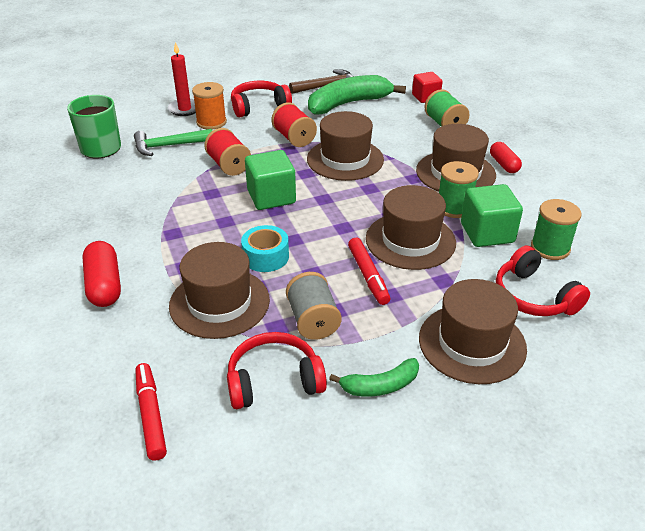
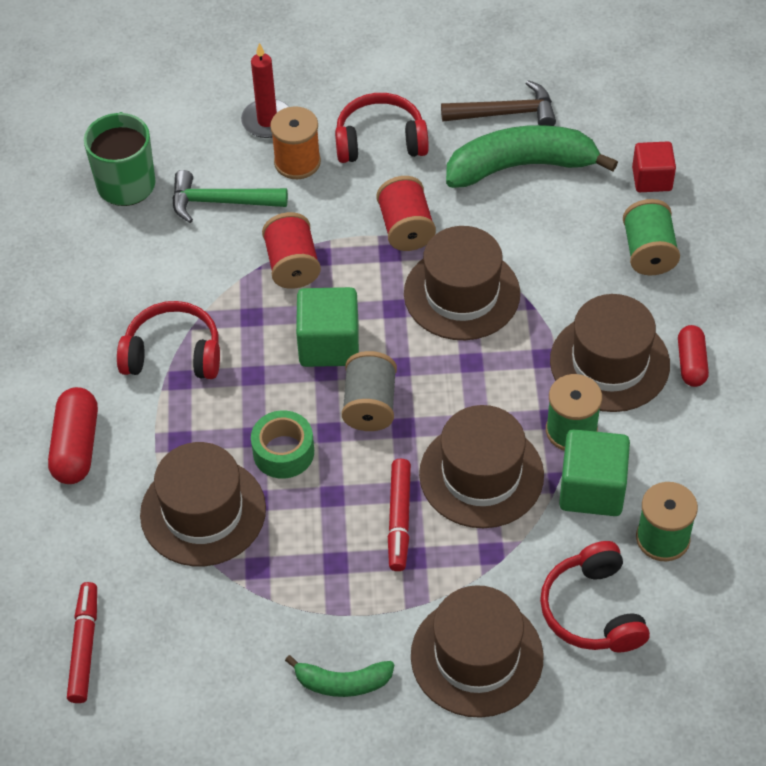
camera: 20 degrees right, 15 degrees up
red headphones [227,332,327,409] -> red headphones moved to [117,301,220,379]
turquoise tape [241,225,289,272] -> green tape [251,410,314,479]
grey spool [286,272,342,340] -> grey spool moved to [342,351,397,431]

